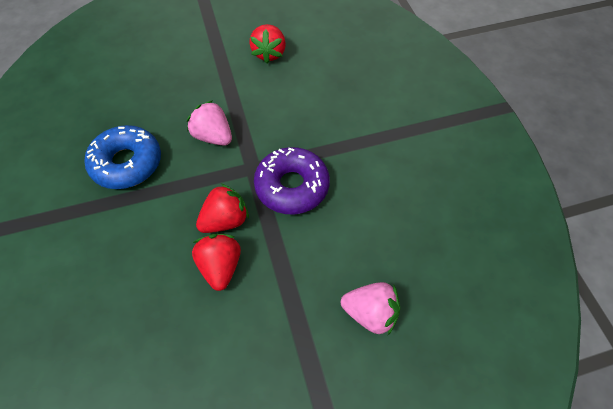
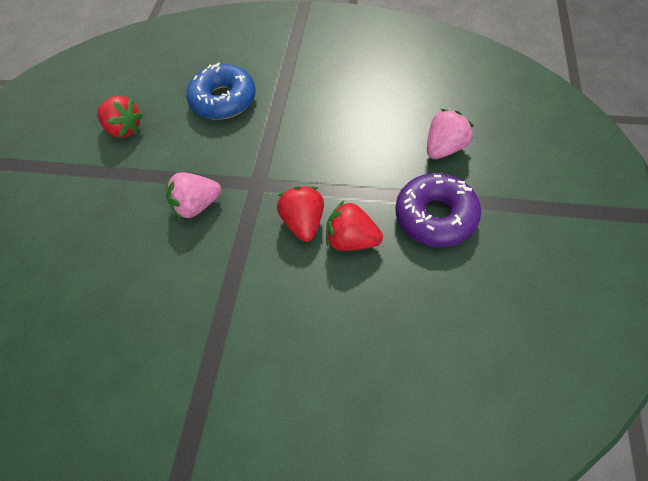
camera: 60 degrees left, 0 degrees up
blue donut [84,125,161,189] -> blue donut moved to [186,63,256,120]
purple donut [254,147,330,214] -> purple donut moved to [395,173,481,247]

